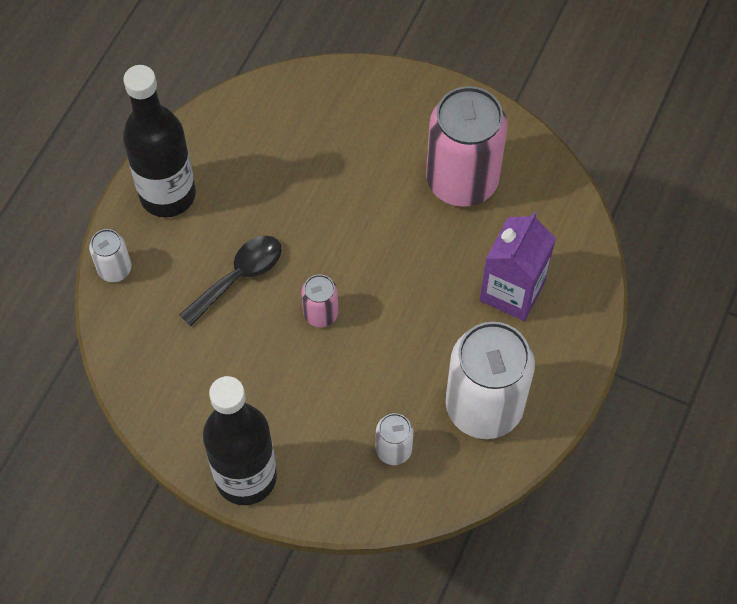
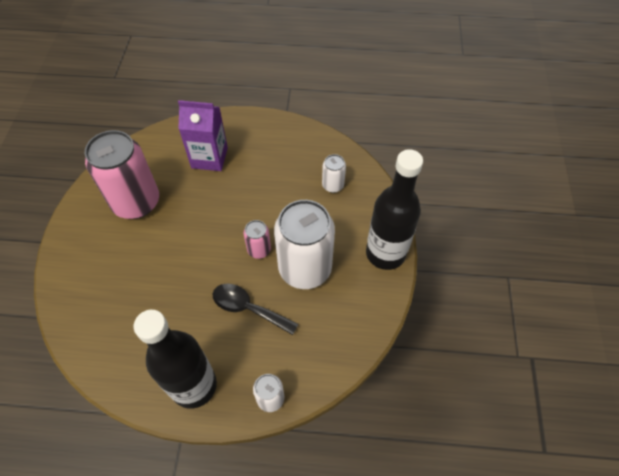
camera: 110 degrees left, 5 degrees down
white can [446,322,535,439] -> white can moved to [274,200,335,289]

